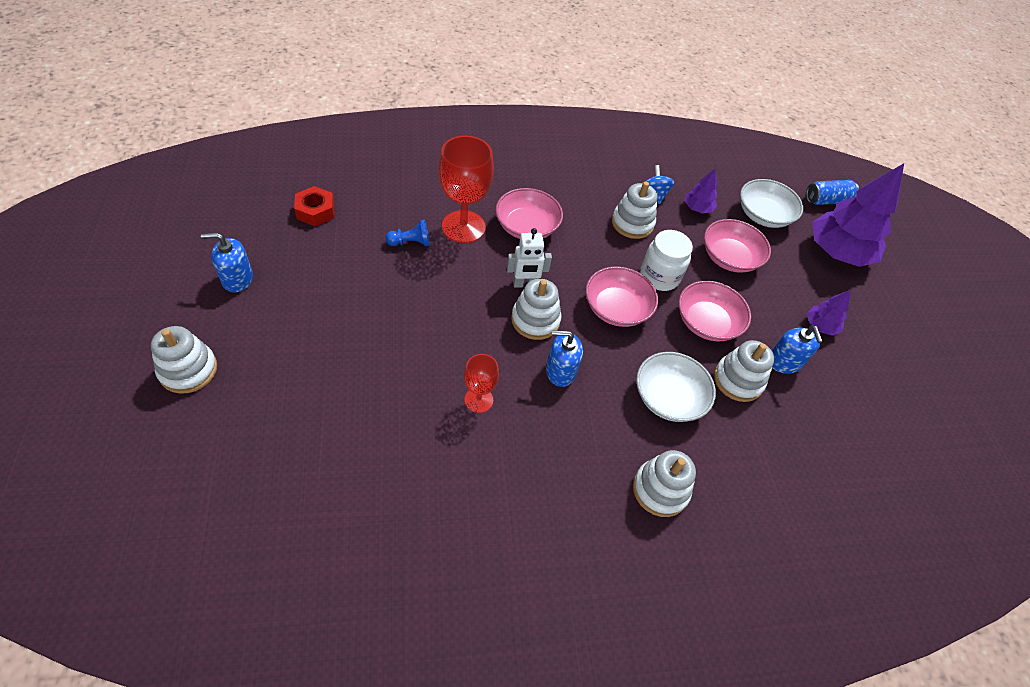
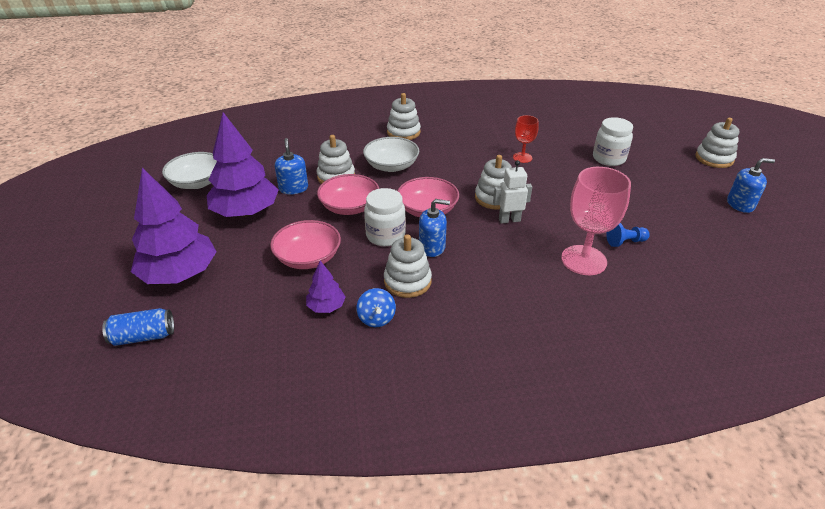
camera: 175 degrees left, 15 degrees down
red nut [294,186,334,226] -> none
red goblet [439,136,494,243] -> pink goblet [561,167,631,275]
pink bowl [495,188,563,239] -> none
blue soap dispenser [546,330,583,387] -> blue soap dispenser moved to [419,199,450,257]
white bowl [740,179,803,228] -> white bowl moved to [162,152,217,189]
purple tree [807,290,851,336] -> purple tree [207,112,279,217], size x2.14
none -> white jar [593,117,633,166]

